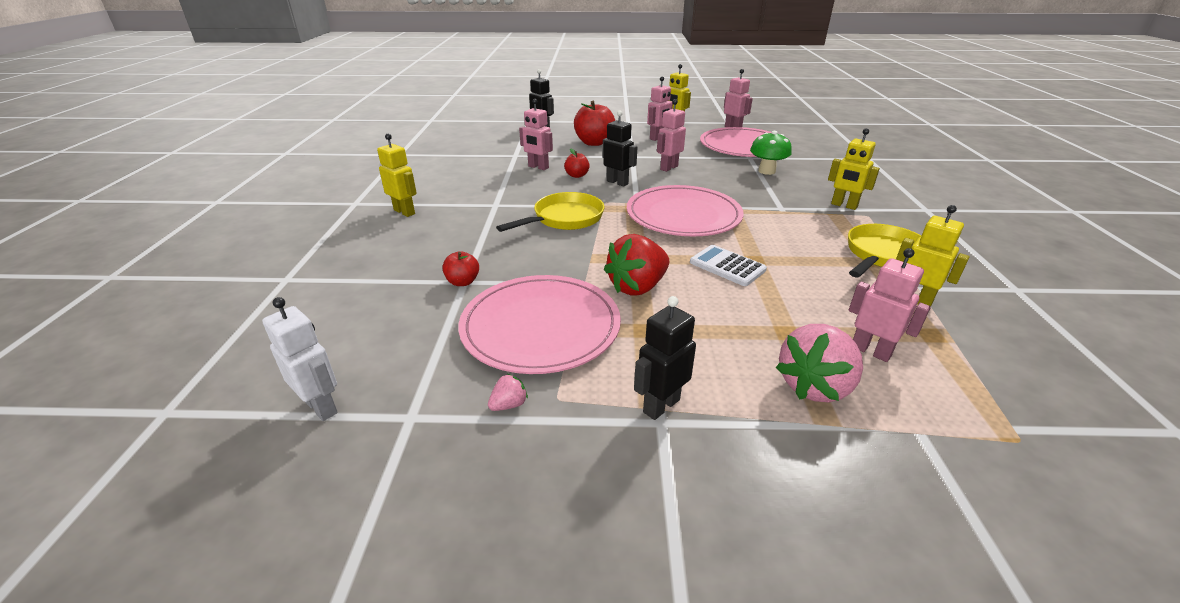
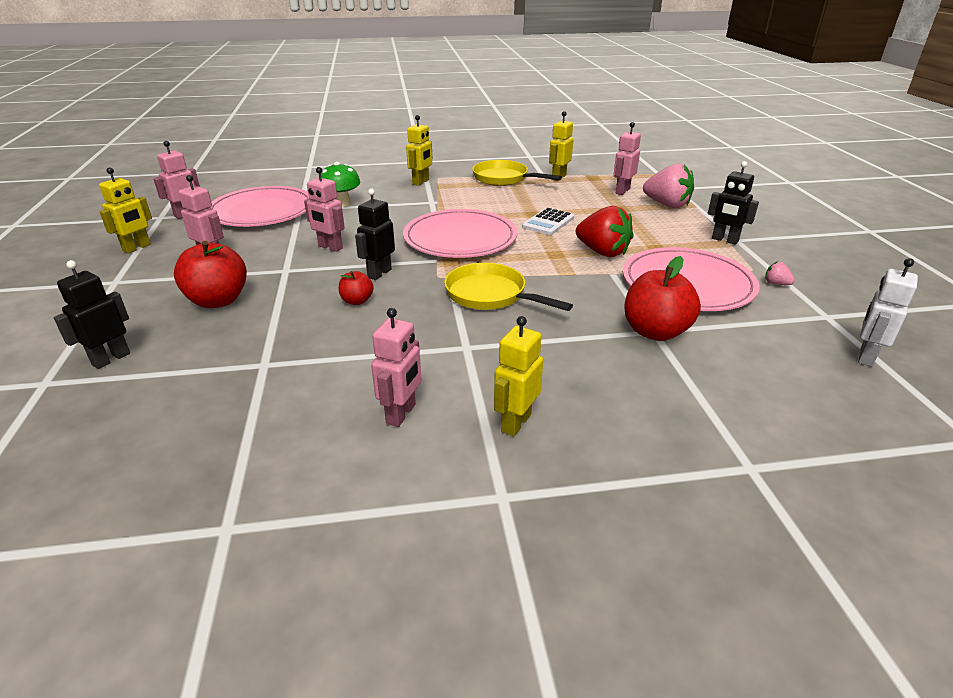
camera: 100 degrees left, 0 degrees up
red apple [442,251,479,286] -> red apple [624,256,701,341], size x1.92
pink robot [519,99,553,170] -> pink robot moved to [371,308,422,427]

